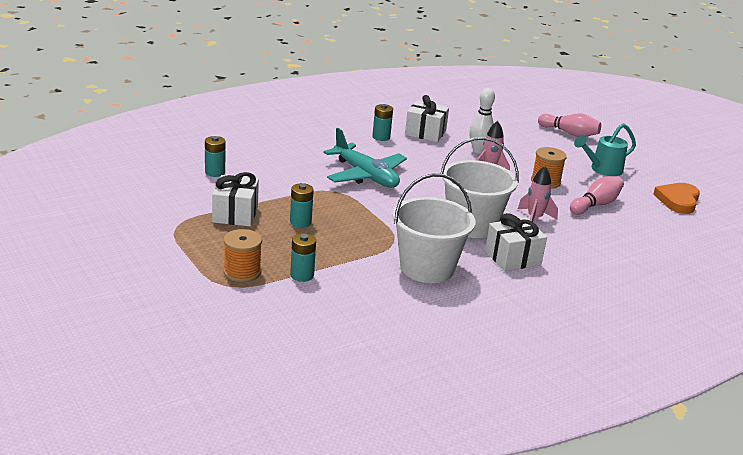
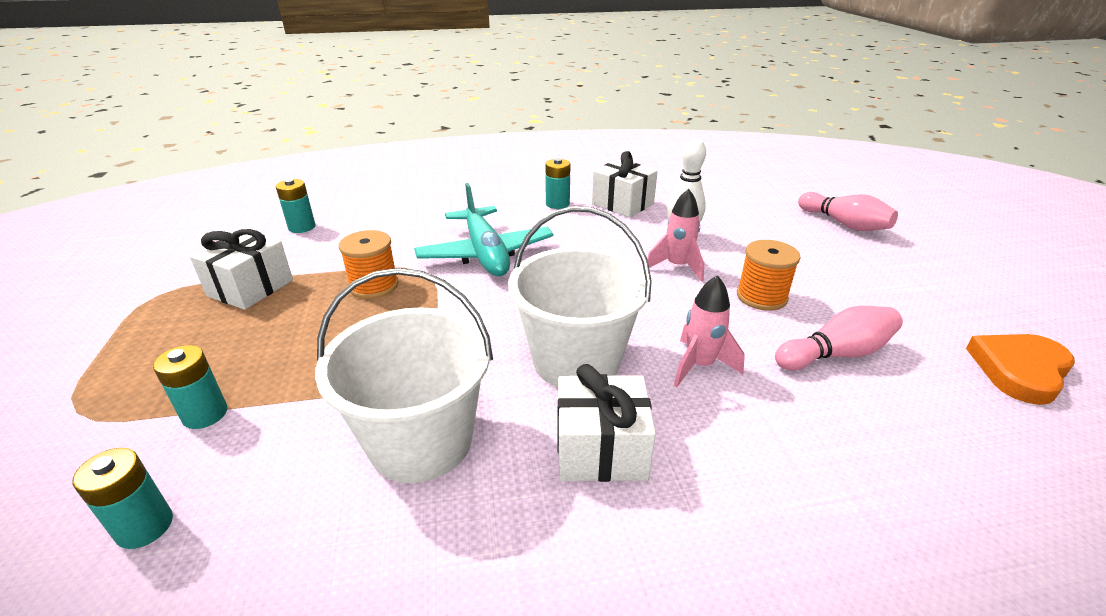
camera: 25 degrees right, 5 degrees up
orange spool [223,229,262,282] -> orange spool moved to [339,230,399,299]
turquoise battery [290,183,314,228] -> turquoise battery moved to [73,448,173,549]
turquoise watering can [574,123,636,176] -> none

